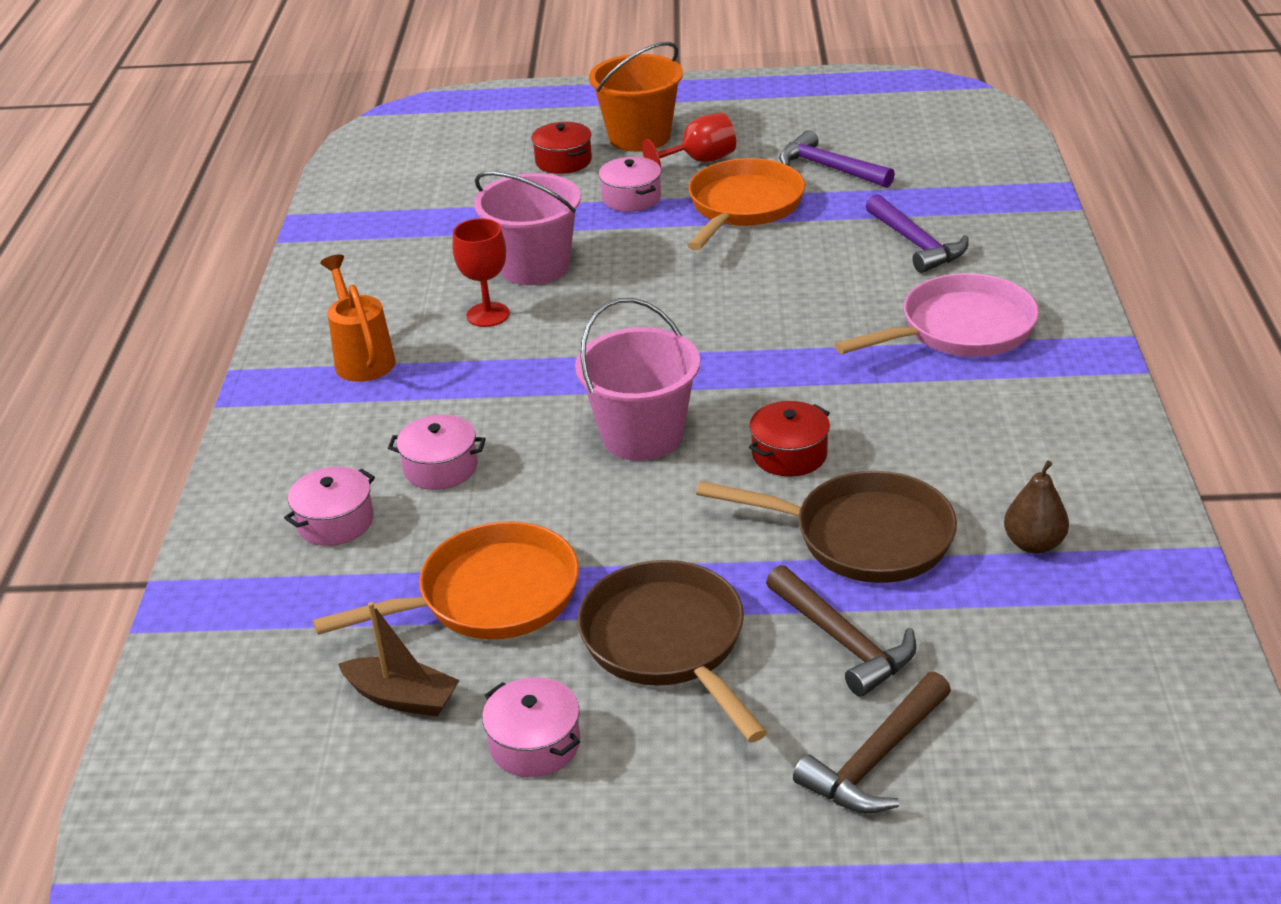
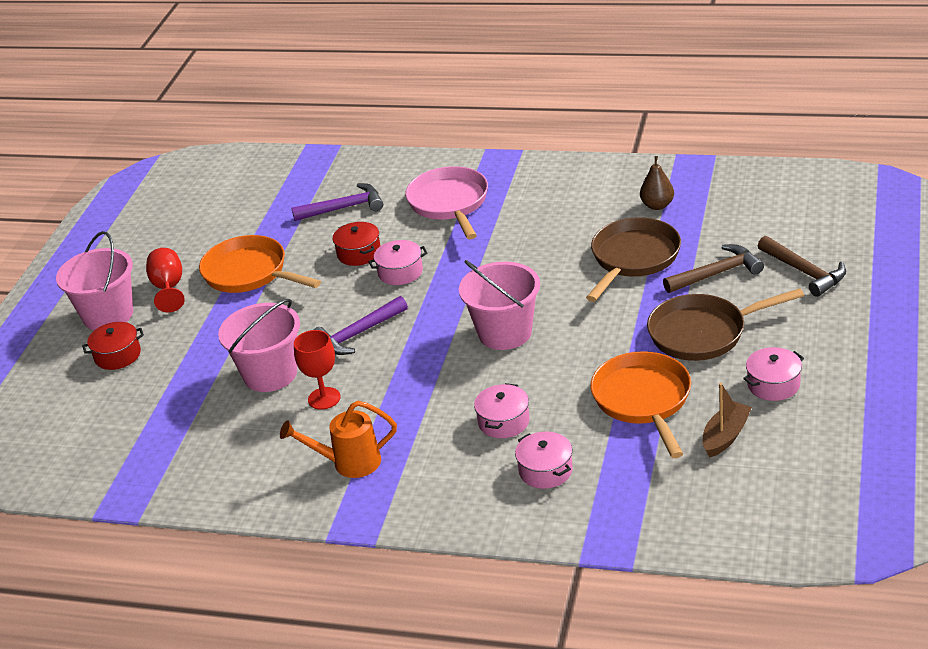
camera: 75 degrees left, 0 degrees up
orange bucket [589,42,683,152] -> pink bucket [56,231,133,330]
pink pot [599,157,661,212] -> pink pot moved to [368,240,427,285]
red pot [749,401,830,477] -> red pot moved to [333,222,380,266]
purple hammer [779,130,895,188] -> purple hammer moved to [314,296,408,355]

